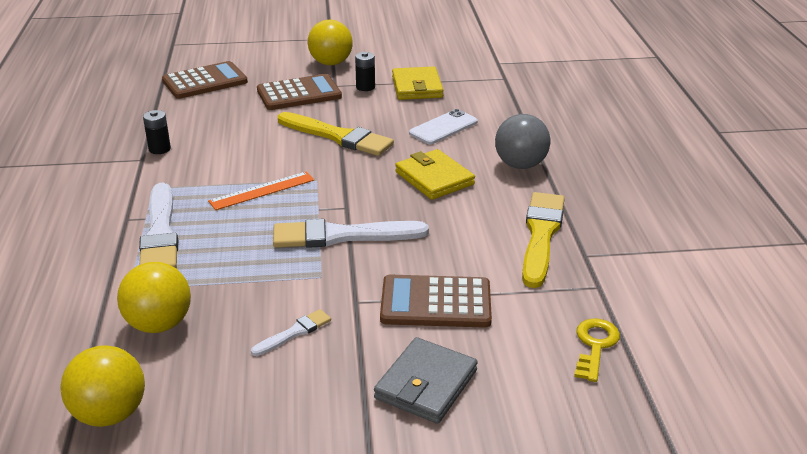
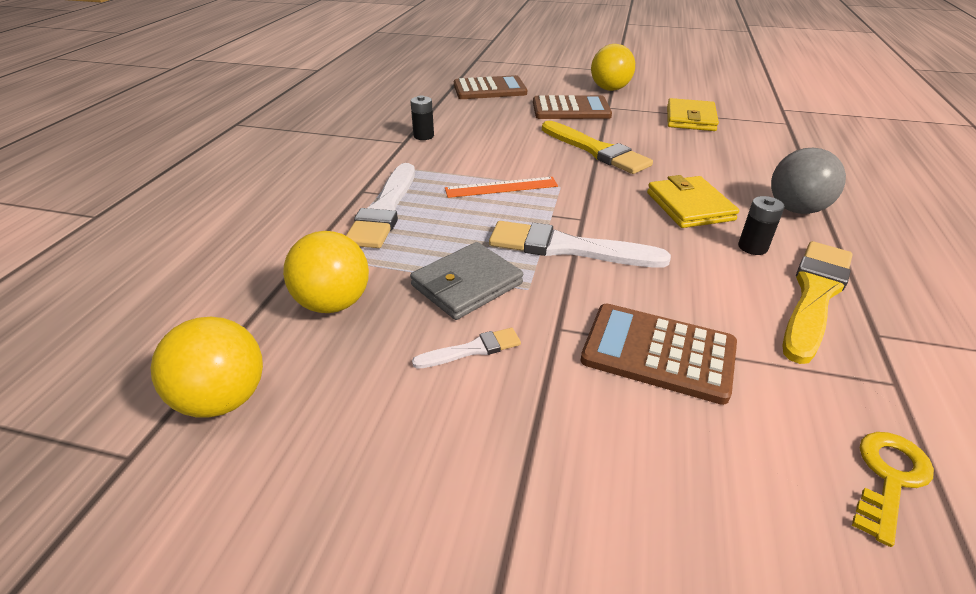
camera: 20 degrees right, 5 degrees up
black battery [355,52,375,91] -> black battery moved to [738,196,785,255]
grey wallet [374,337,478,424] -> grey wallet moved to [410,242,523,320]
white phone [409,109,478,144] -> none

